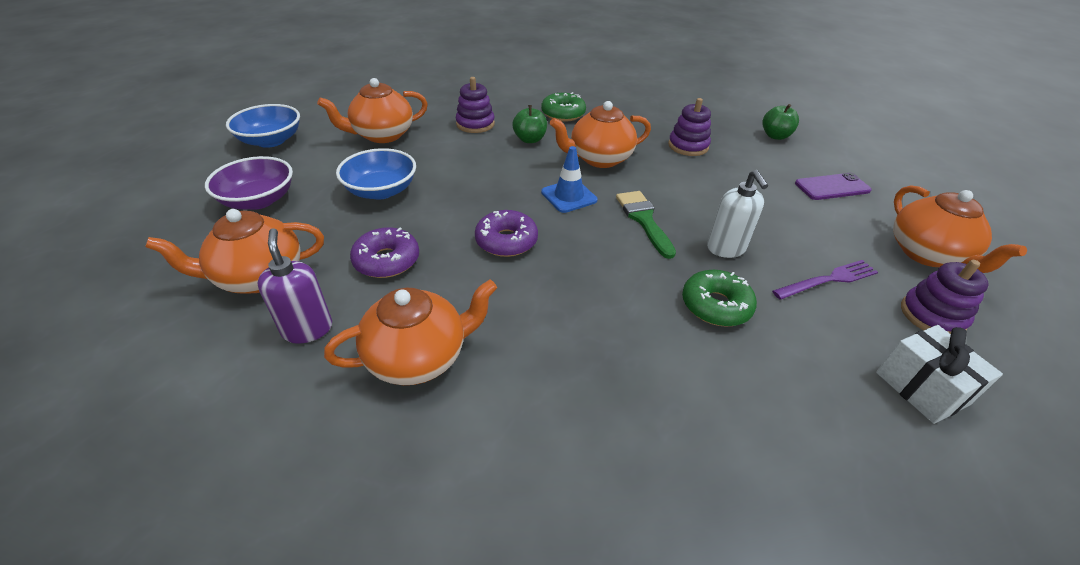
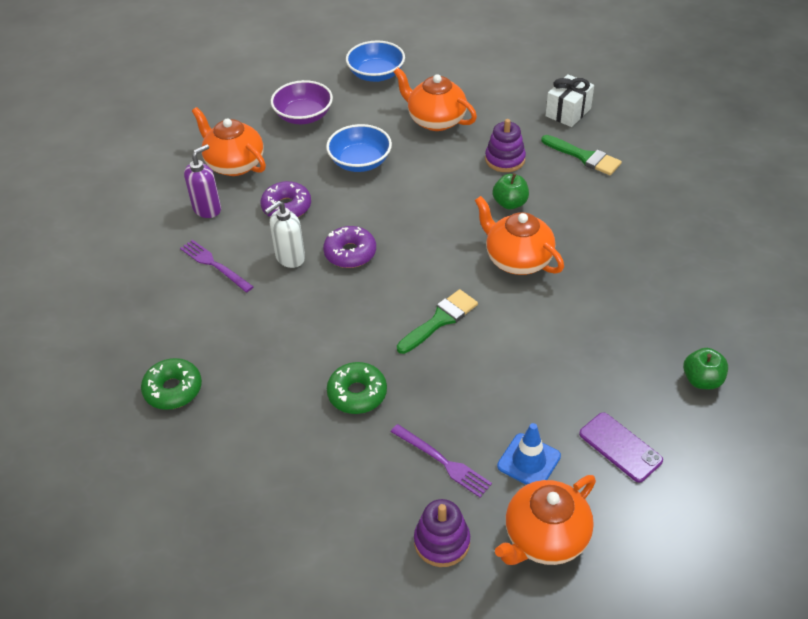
camera: 65 degrees right, 5 degrees up
orange teapot [324,279,497,385] -> purple fork [180,240,254,292]
green donut [541,92,586,122] -> green donut moved to [141,358,202,410]
blue traffic cone [541,146,598,213] -> blue traffic cone moved to [497,423,561,485]
purple stacking toy [668,98,711,156] -> none
white soap dispenser [707,170,768,258] -> white soap dispenser moved to [265,201,305,268]
white gift [876,325,1003,424] -> white gift moved to [546,74,594,127]
none -> green brush [541,135,622,175]

